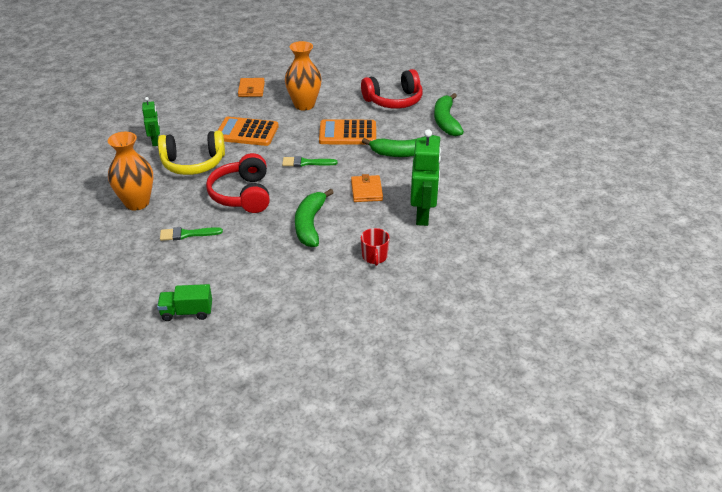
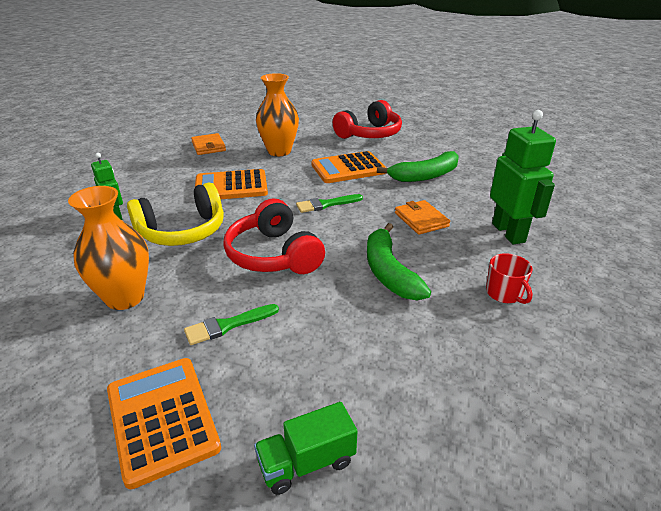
camera: 20 degrees left, 5 degrees down
green banana [434,93,464,136] -> none
none -> orange calculator [107,358,221,489]

